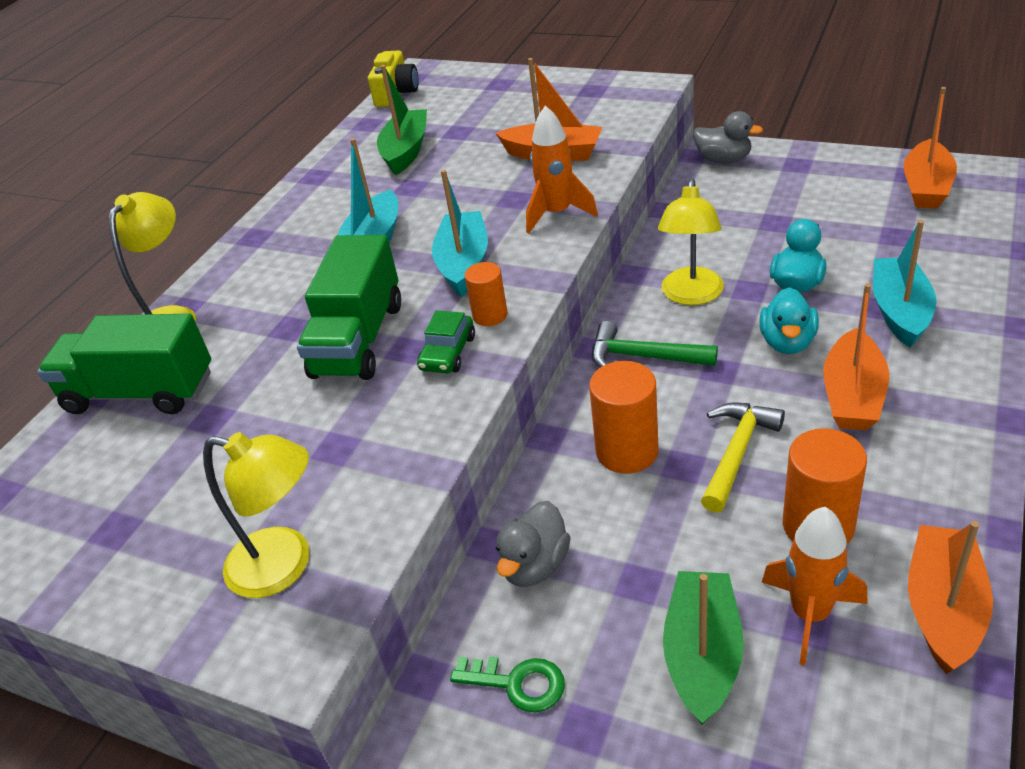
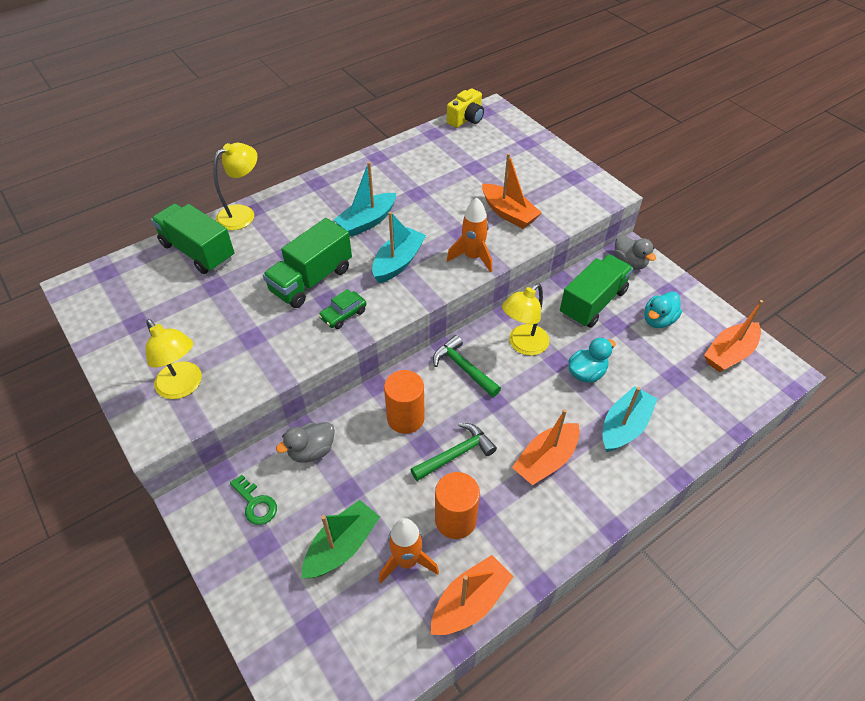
camera: 25 degrees right, 10 degrees up
green boat [377,65,427,175] -> none
orange cylinder [465,262,508,326] -> none
yellow hammer [701,402,785,513] -> green hammer [410,423,497,481]
turquoise duck [759,287,819,354] -> turquoise duck moved to [644,291,682,328]
none -> green truck [560,255,633,328]

